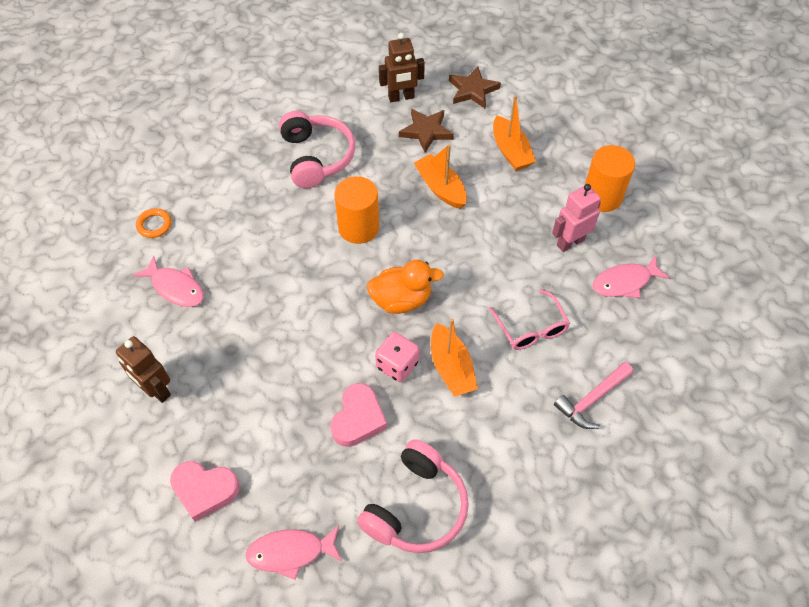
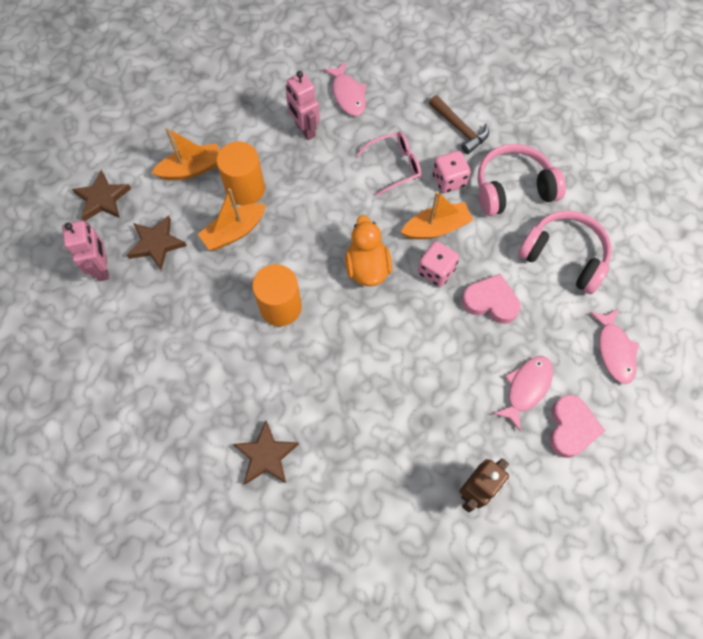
camera: 90 degrees left, 10 degrees up
pink fish [133,255,204,307] -> pink fish moved to [493,356,553,432]
orange ring [136,208,172,238] -> none
pink headphones [279,111,355,189] -> pink headphones moved to [477,144,566,216]
brown robot [379,33,425,102] -> pink robot [62,221,109,281]
pink hammer [554,362,633,429] -> brown hammer [429,95,489,154]
orange cylinder [585,145,635,212] -> orange cylinder moved to [216,141,265,206]
none -> brown star [233,421,299,484]
none -> pink dice [433,151,471,193]

